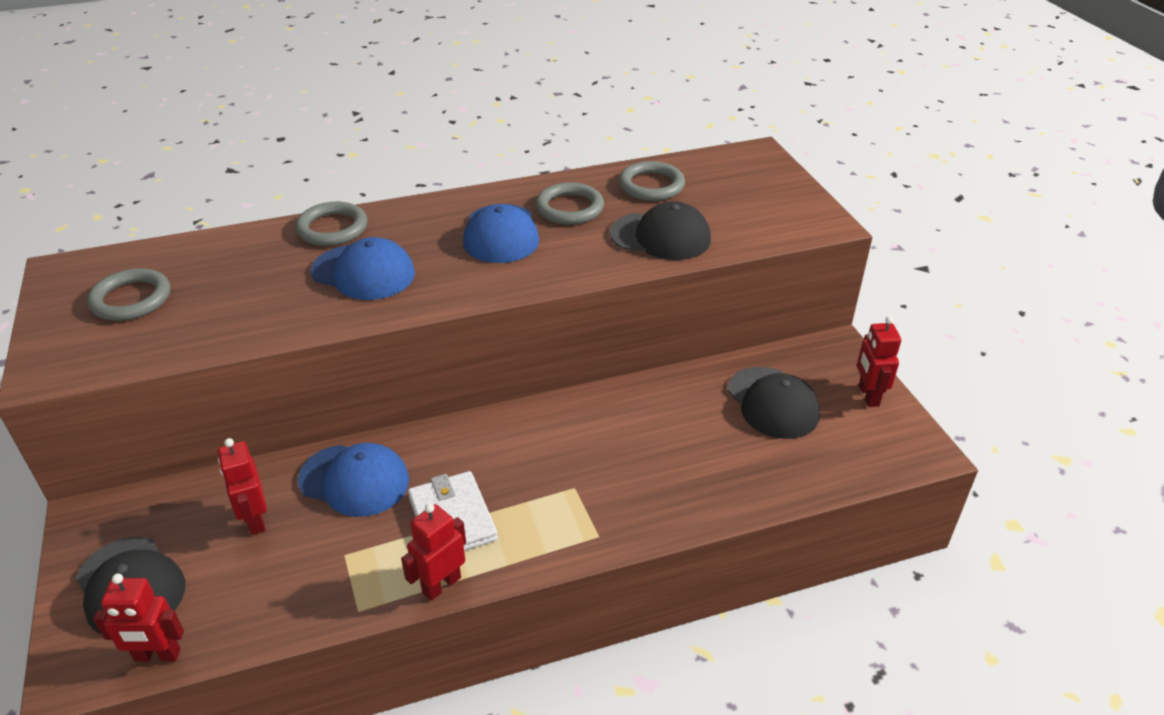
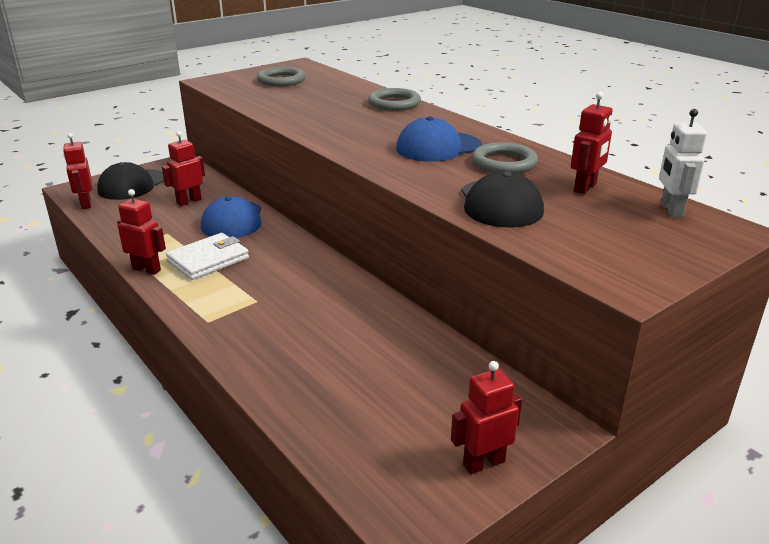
camera: 70 degrees right, 10 degrees down
blue cap [311,237,415,300] -> none
grey ring [619,161,685,201] -> red robot [571,92,613,194]
black cap [728,367,820,439] -> none
none -> white robot [659,109,707,217]

